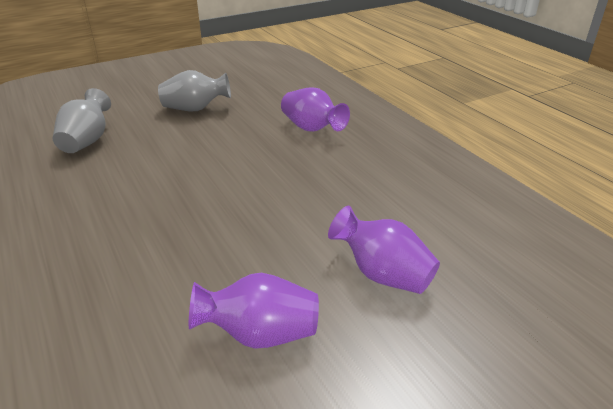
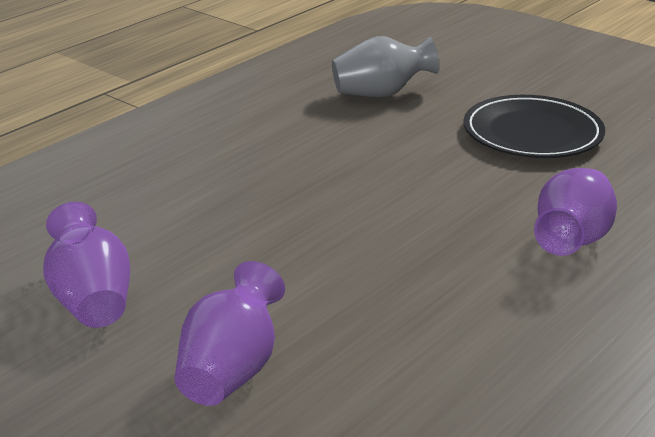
camera: 70 degrees right, 5 degrees down
grey vase [158,70,231,111] -> black plate [463,95,605,158]

